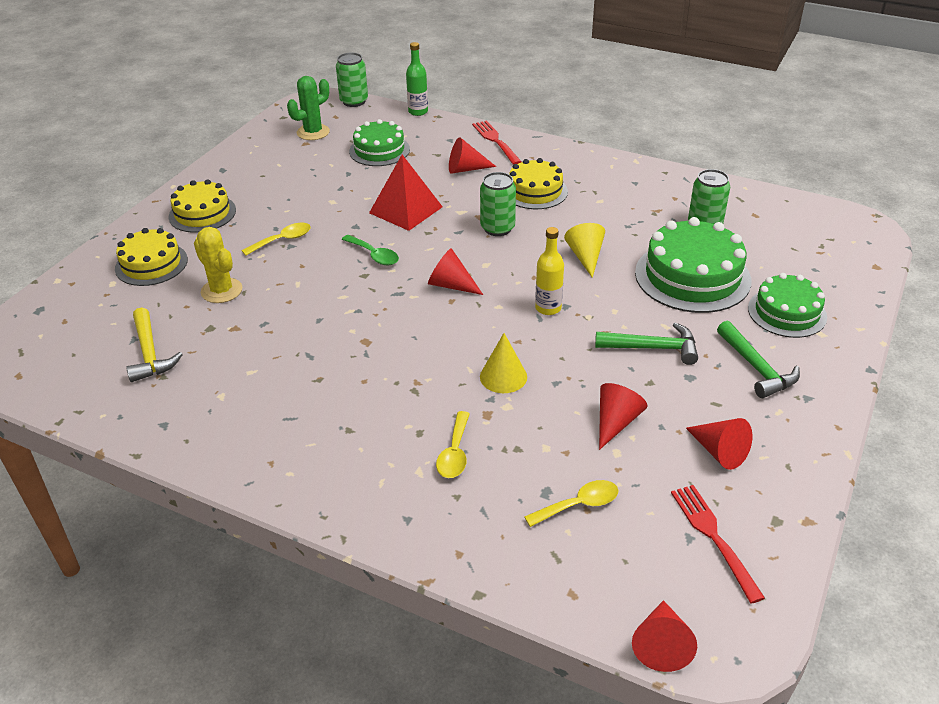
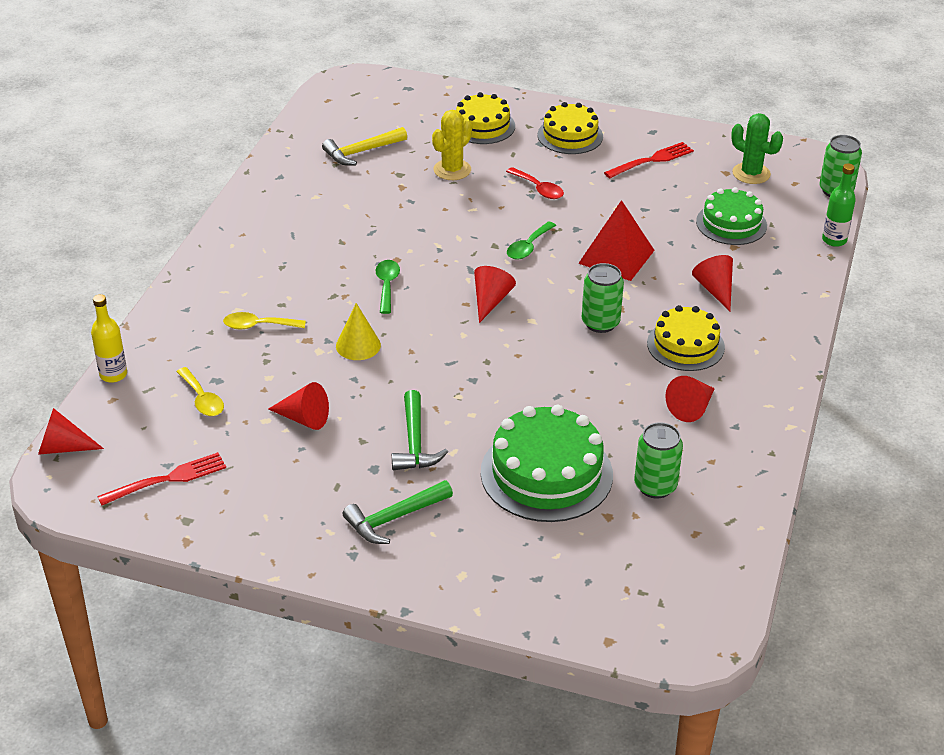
camera: 80 degrees right, 0 degrees up
yellow spoon [241,223,311,256] -> red spoon [506,167,564,199]
red fork [472,121,522,165] -> red fork moved to [604,142,694,178]
yellow bottle [535,227,564,315] -> yellow bottle moved to [91,294,127,383]
yellow cone [564,223,605,278] -> none
red cone [686,418,752,470] -> red cone moved to [665,376,715,422]
green cake [748,273,827,338] -> none
none -> green spoon [376,260,400,314]

